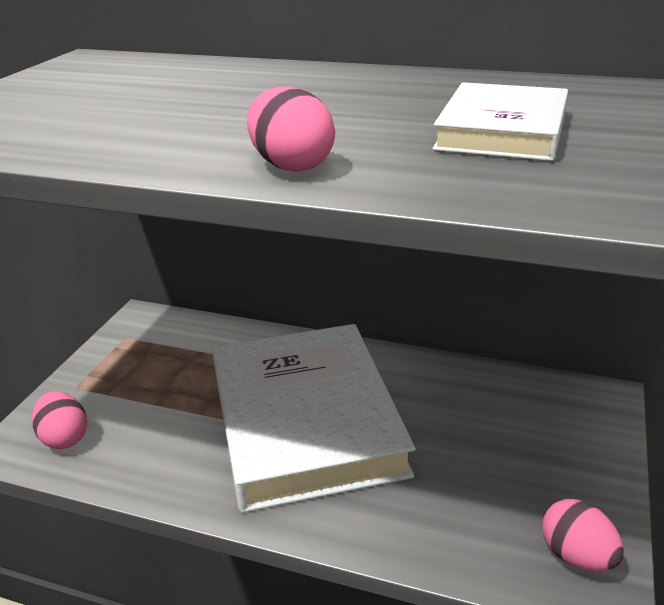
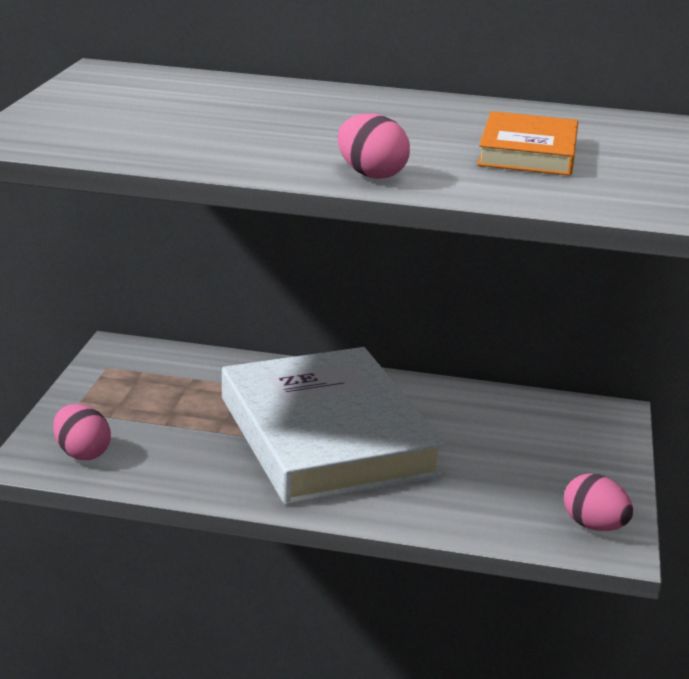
camera: 10 degrees left, 5 degrees down
white book [432,82,568,161] -> orange book [477,111,578,176]

